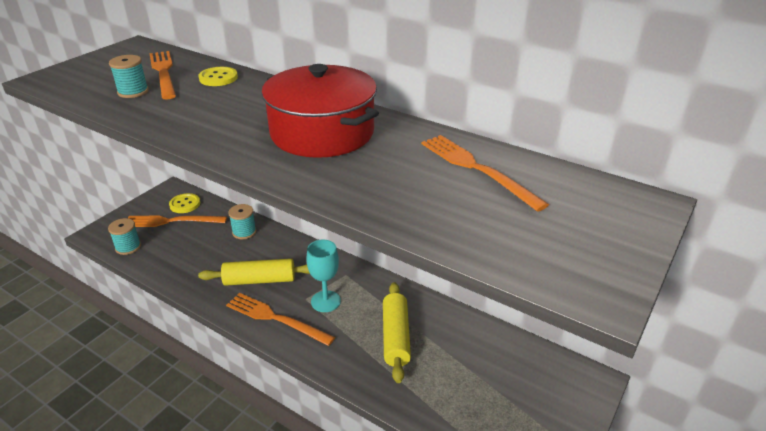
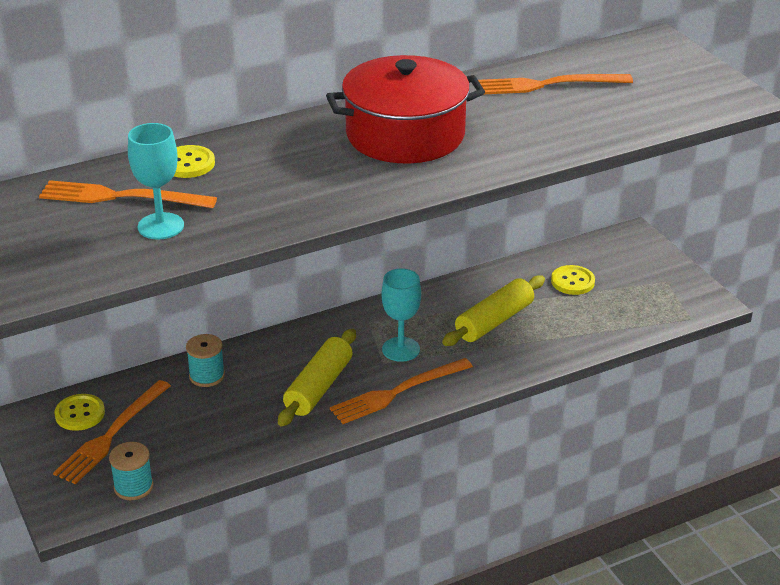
camera: 60 degrees left, 0 degrees up
turquoise spool [109,55,149,98] -> turquoise goblet [128,123,184,240]
yellow rolling pin [383,282,411,383] -> yellow rolling pin turned 75 degrees counterclockwise [442,275,545,346]
none -> yellow button [551,265,595,295]

